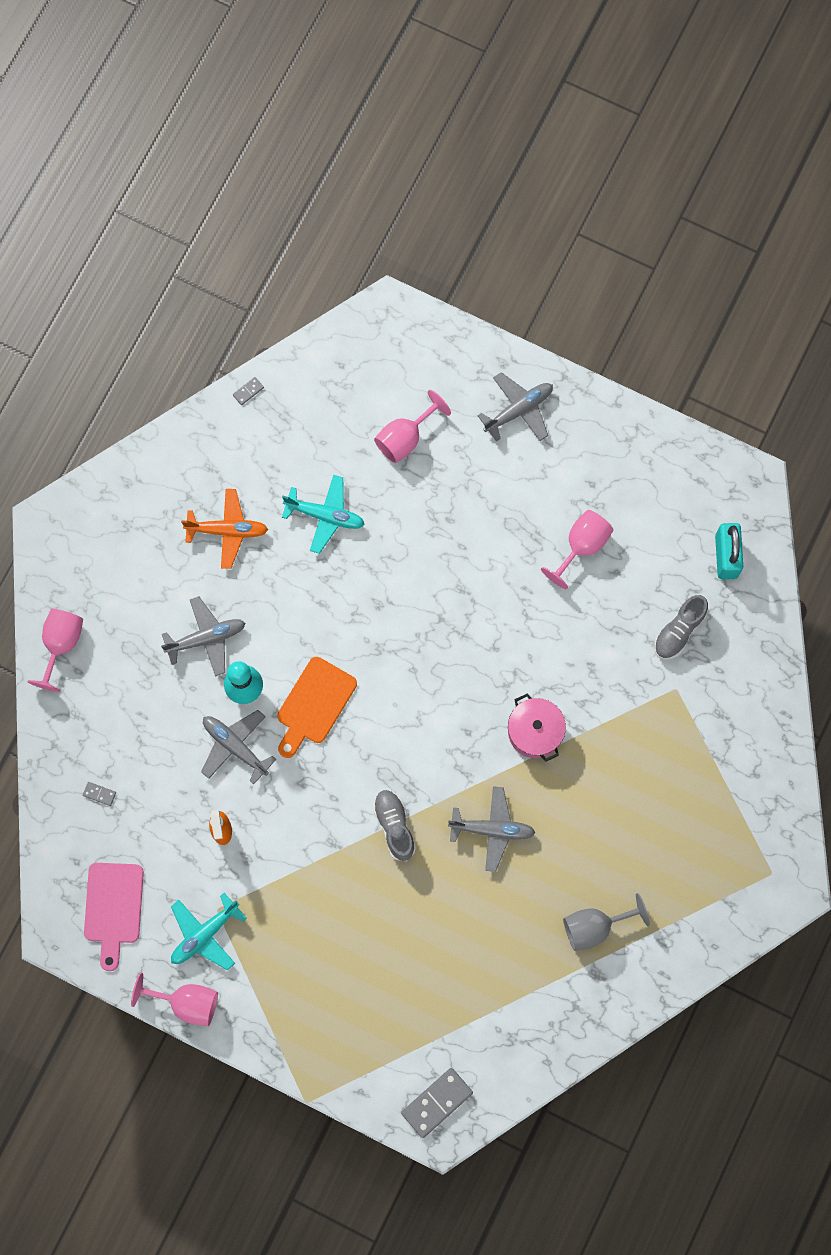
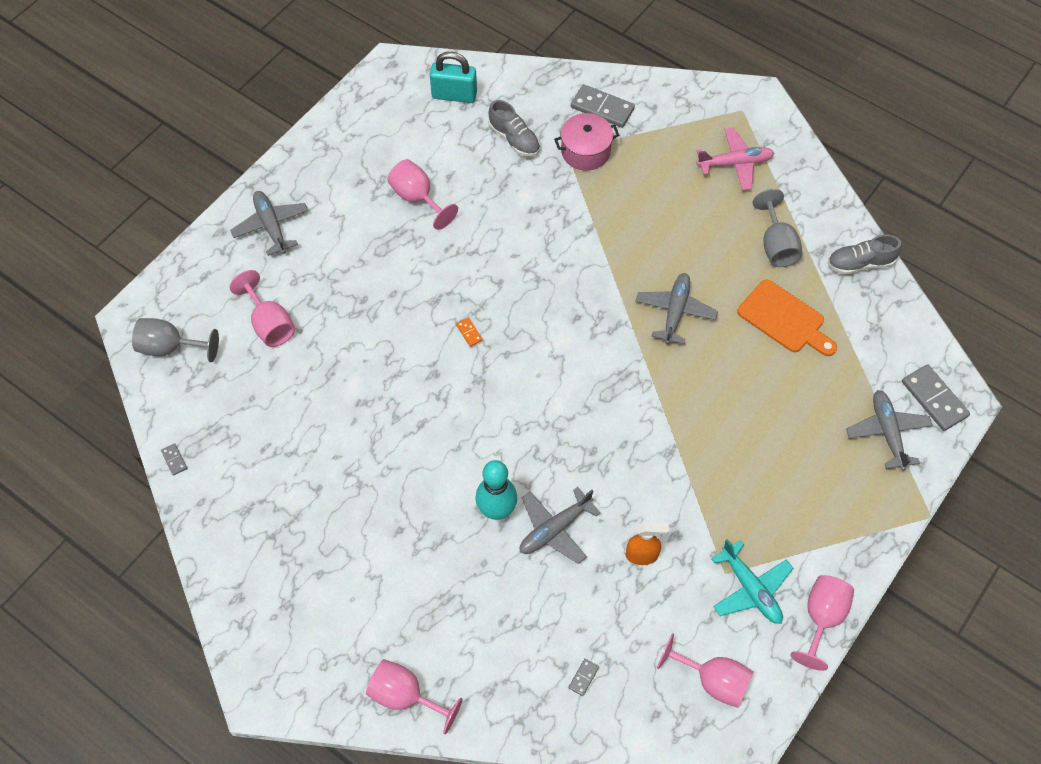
camera: 80 degrees left, 15 degrees down
pink cutting board [84,863,144,971] -> pink goblet [657,633,754,707]
grey plane [161,596,245,677] -> grey plane moved to [846,390,933,471]
orange plane [181,489,268,569] -> none
orange cutting board [277,657,357,758] -> orange cutting board moved to [737,279,837,356]
turquoise plane [282,475,365,554] -> none
grey shoe [373,789,416,861] -> grey shoe moved to [827,235,902,275]
pink pot [508,693,566,761] -> pink pot moved to [554,113,619,171]
none -> grey goblet [132,318,219,362]
none -> orange domino [456,317,483,347]
none -> grey domino [571,84,635,128]
none -> pink plane [696,128,774,191]

